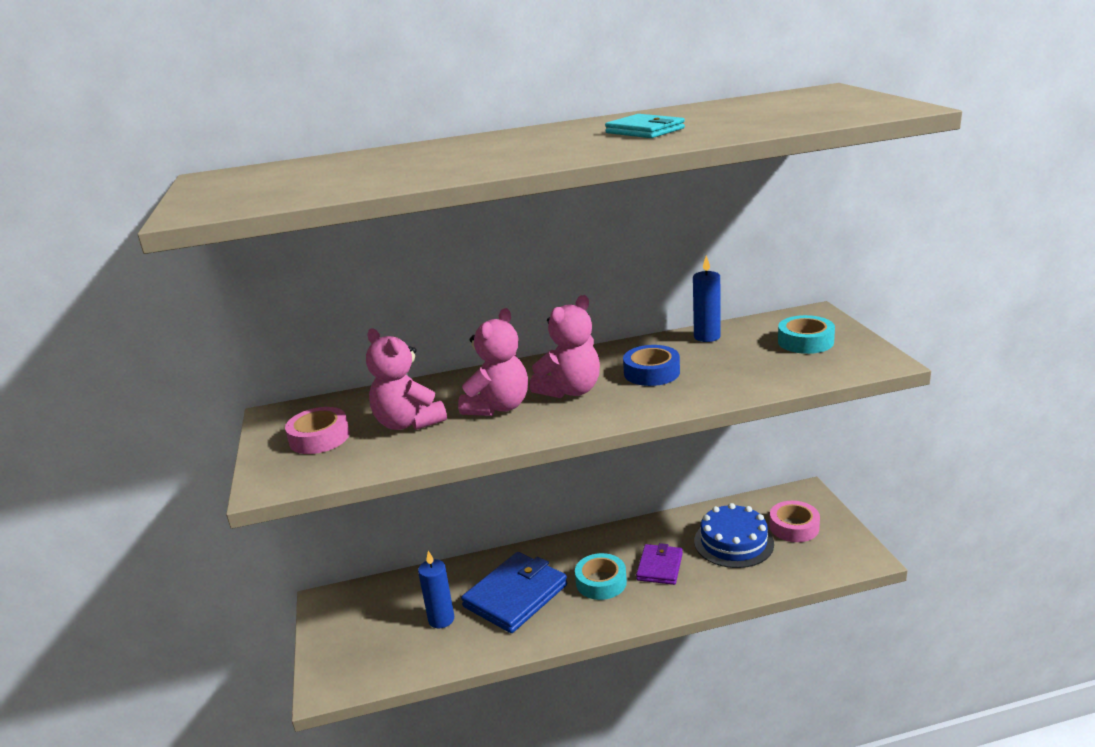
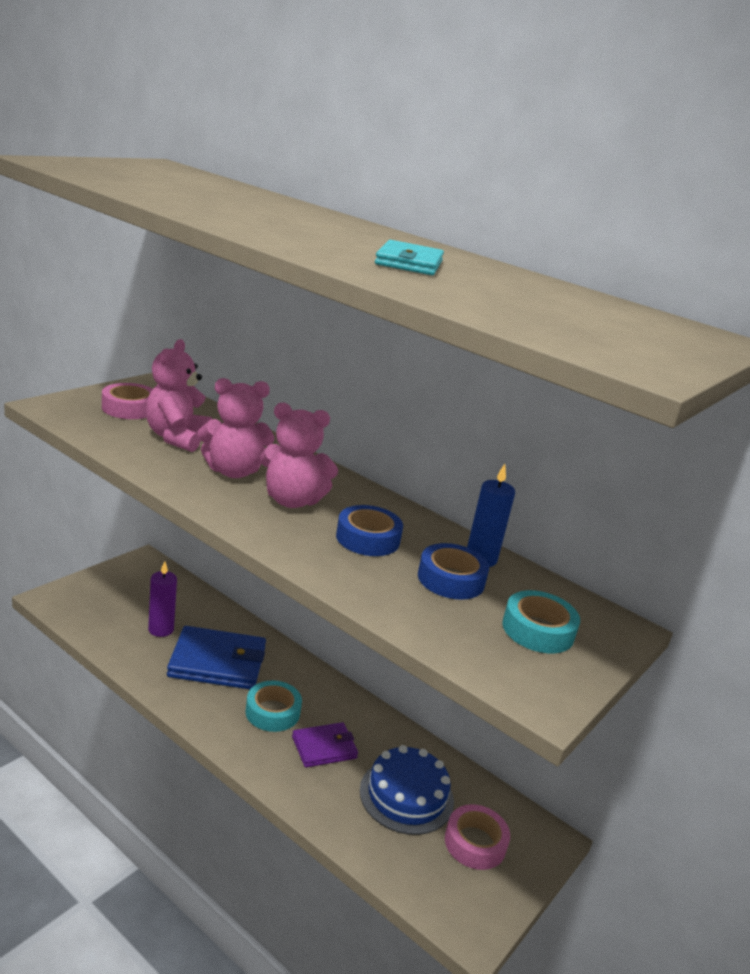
camera: 45 degrees right, 0 degrees up
blue candle [418,551,454,628] -> purple candle [148,561,177,637]
none -> blue tape [418,543,489,600]

